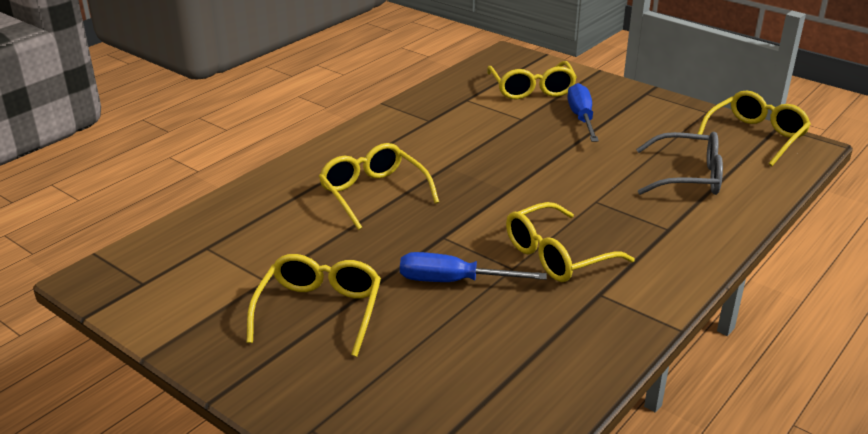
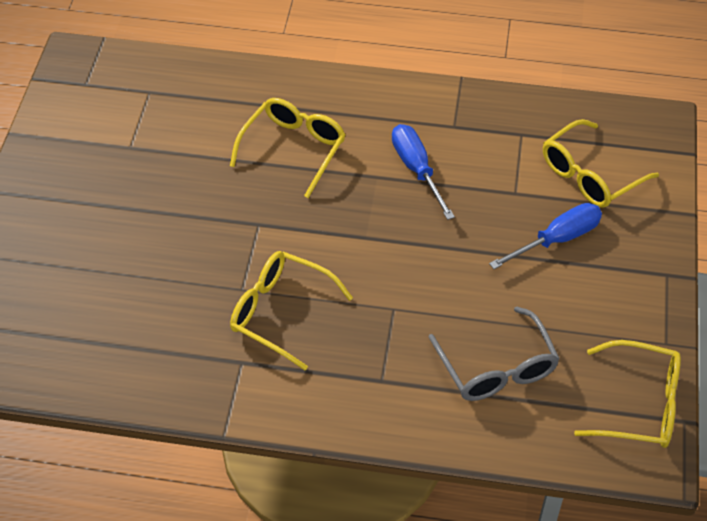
camera: 60 degrees right, 20 degrees up
yellow glasses [247,254,381,357] -> none
blue screwdriver [400,252,547,282] -> blue screwdriver moved to [392,124,455,220]

